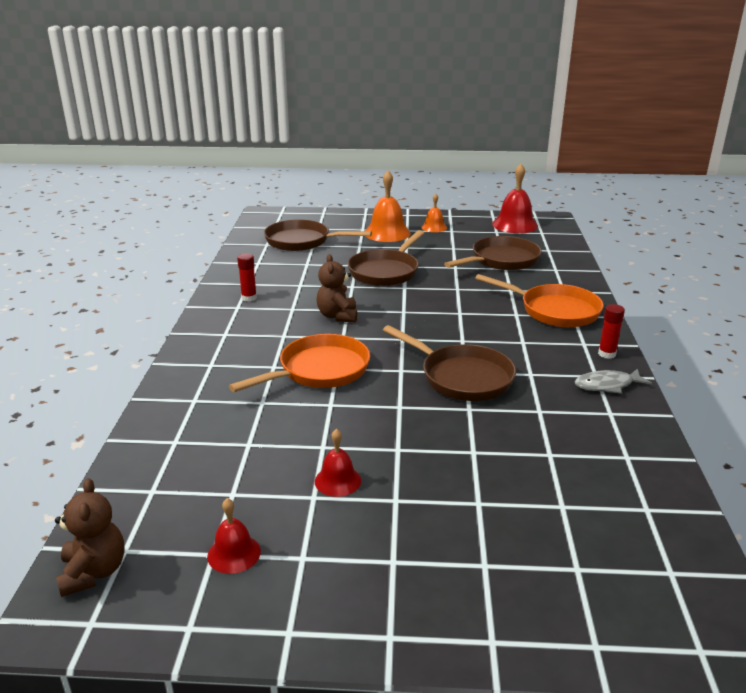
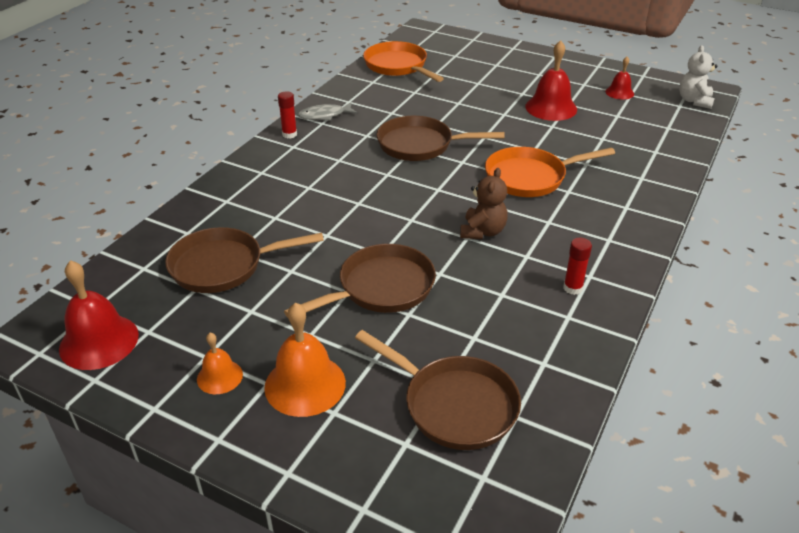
camera: 155 degrees left, 10 degrees up
brown teddy bear [55,478,125,597] -> white teddy bear [679,45,717,109]
red bell [315,429,361,497] -> red bell [525,40,577,121], size x1.77
brown pan [383,325,516,401] -> brown pan turned 60 degrees counterclockwise [377,116,504,161]
orange pan [475,274,604,327] -> orange pan moved to [363,41,444,82]
grey fish [574,368,652,394] -> grey fish turned 150 degrees clockwise [298,102,357,121]

